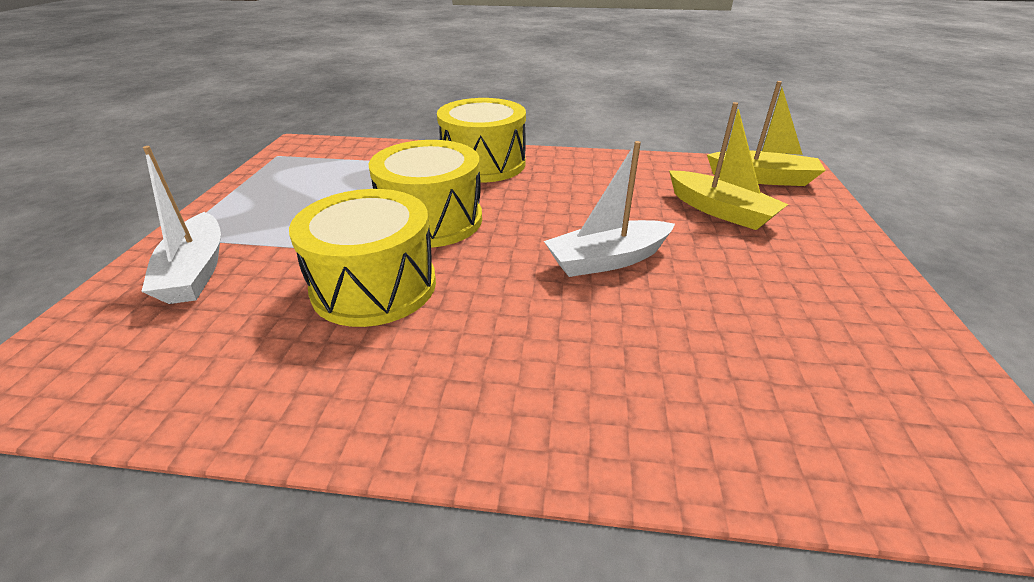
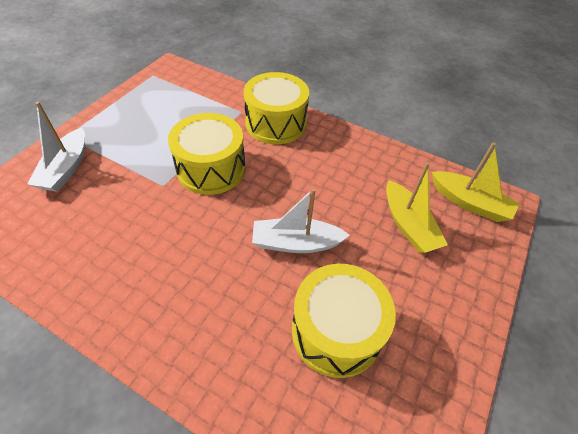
camera: 20 degrees right, 15 degrees up
yellow drum [289,189,436,327] -> yellow drum moved to [292,264,396,378]

